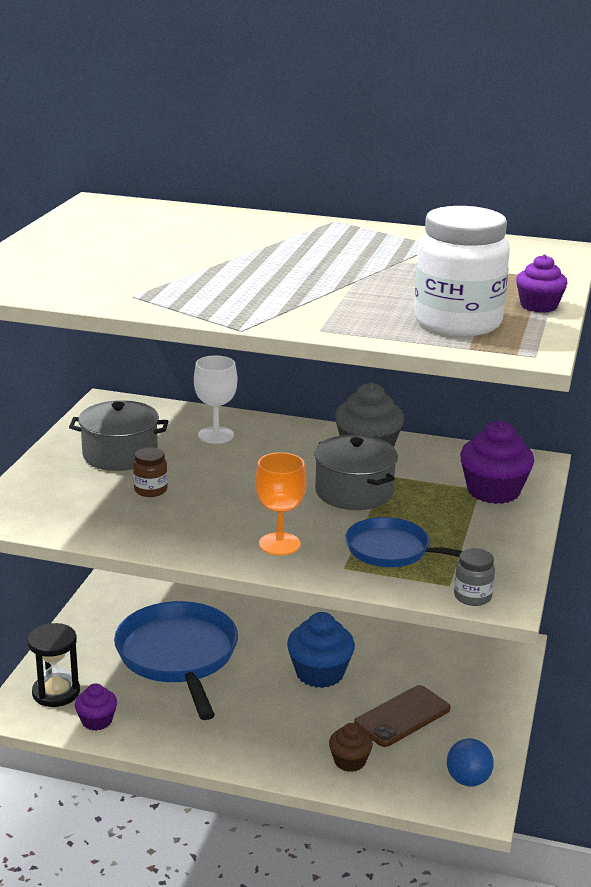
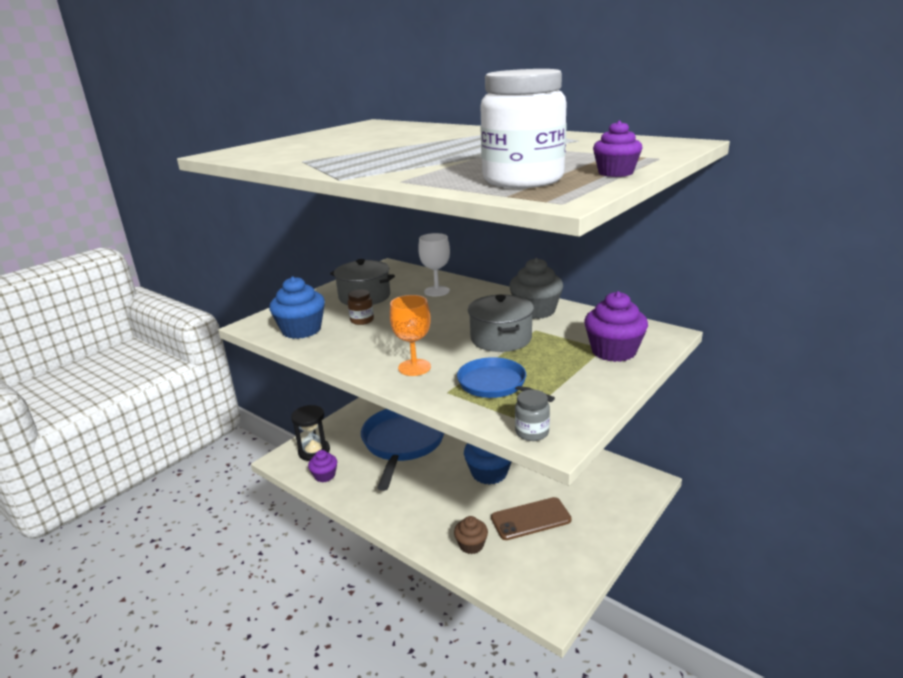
camera: 25 degrees right, 0 degrees up
blue ball [447,738,494,786] -> none
none -> blue cupcake [269,276,325,339]

